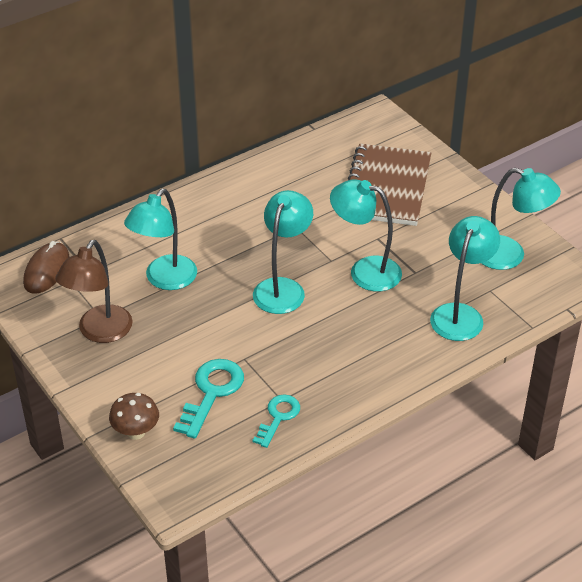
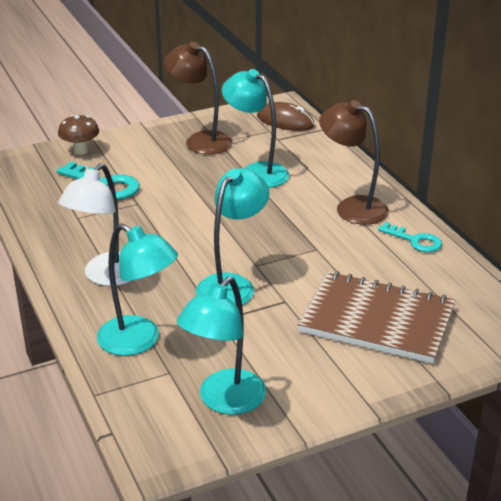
camera: 100 degrees right, 10 degrees down
turquoise key [252,394,300,448] -> turquoise key moved to [378,222,442,252]
turquoise lamp [253,190,313,314] -> none
none -> white lamp [58,163,132,286]
none -> brown lamp [319,100,389,225]

